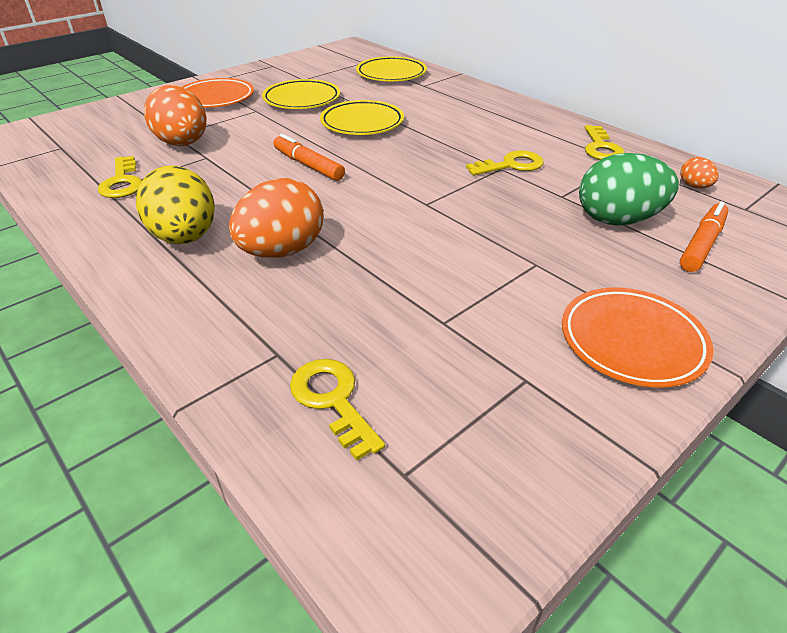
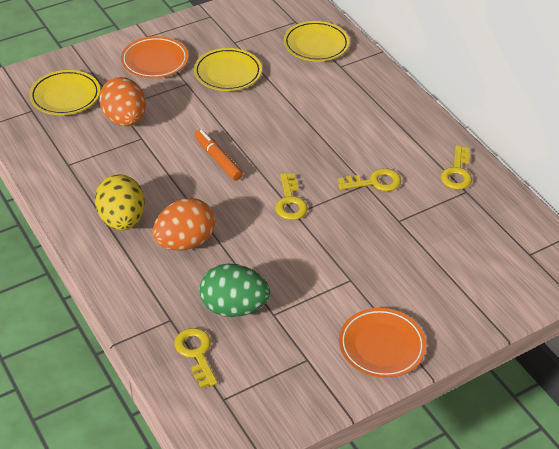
camera: 10 degrees right, 5 degrees up
yellow key [98,156,142,198] -> yellow key moved to [275,173,308,220]
yellow plate [320,100,404,135] -> yellow plate moved to [29,70,100,115]
green egg [579,153,679,226] -> green egg moved to [199,264,270,317]
orange egg [680,157,719,188] -> none
orange marker [680,201,728,272] -> none

